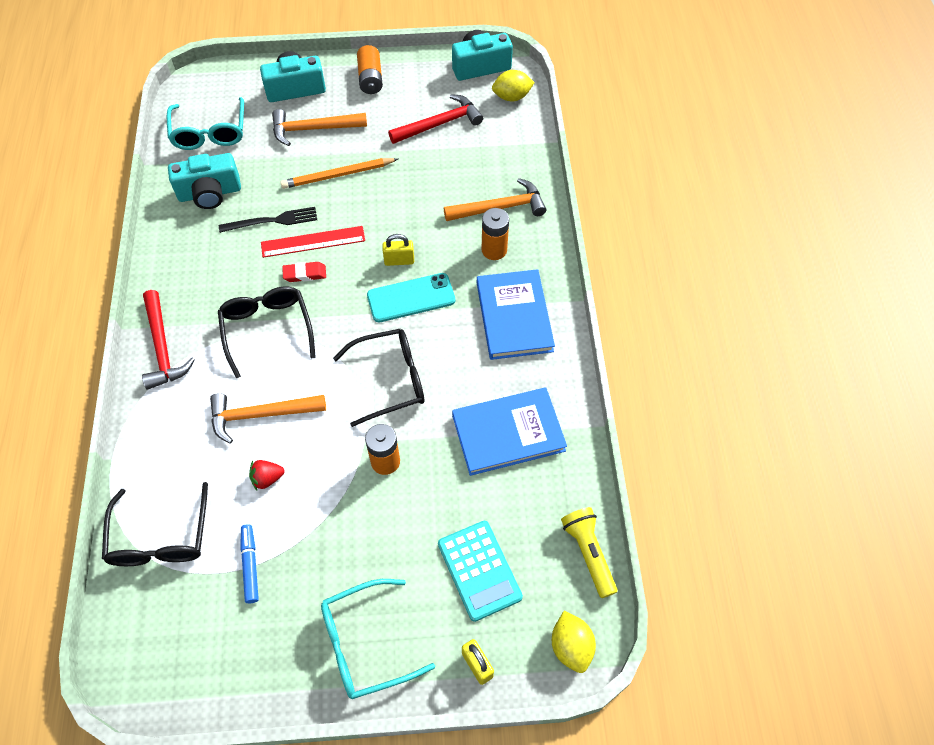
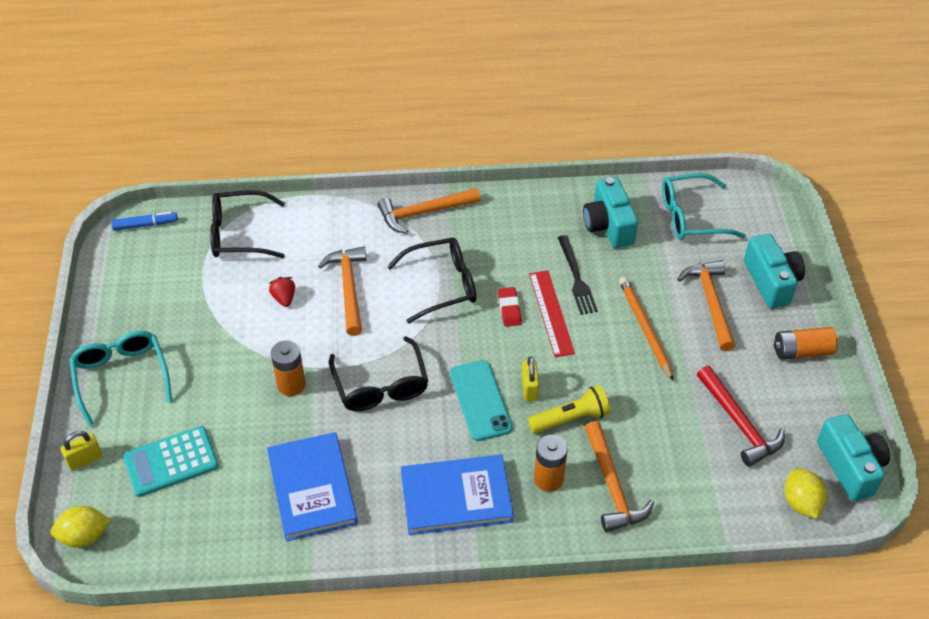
camera: 90 degrees right, 10 degrees down
red hammer [142,290,195,390] -> orange hammer [377,188,481,234]
blue marker [240,524,259,603] -> blue marker moved to [111,212,178,231]
yellow flashlight [561,507,617,598] -> yellow flashlight moved to [528,385,610,433]

